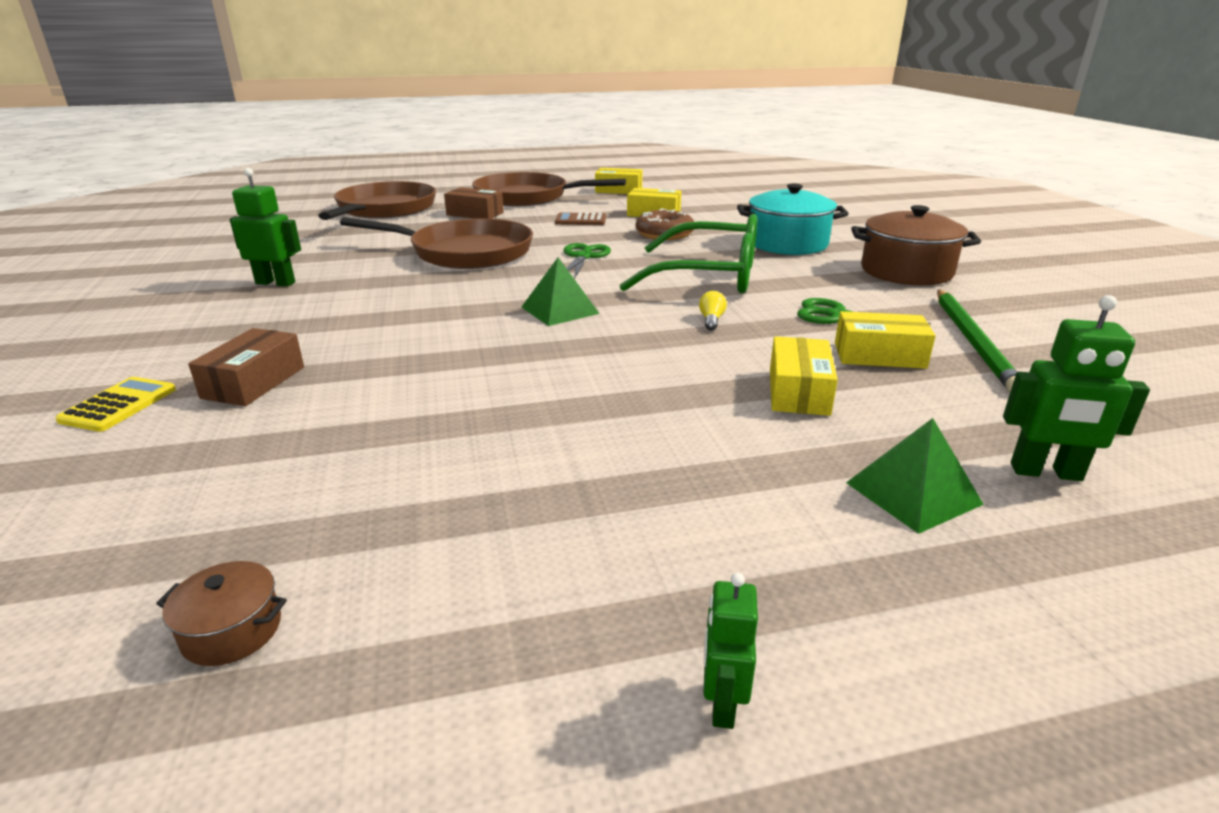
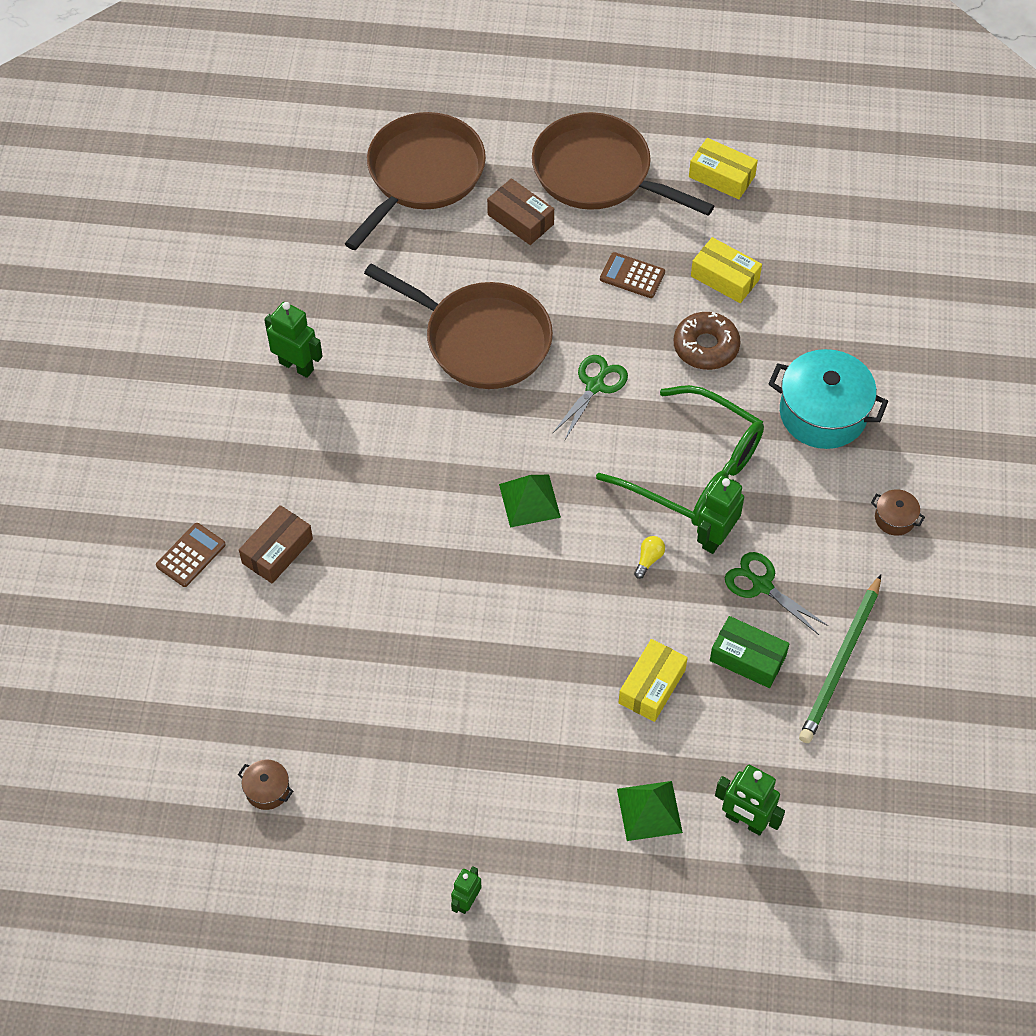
camera: 20 degrees right, 30 degrees up
yellow calculator [55,377,176,432] -> brown calculator [156,523,226,587]
yellow box [835,311,936,369] -> green box [710,616,790,688]
brown pot [851,205,981,285] -> brown pot [871,489,925,536], size x0.45
none -> green robot [697,475,744,554]

